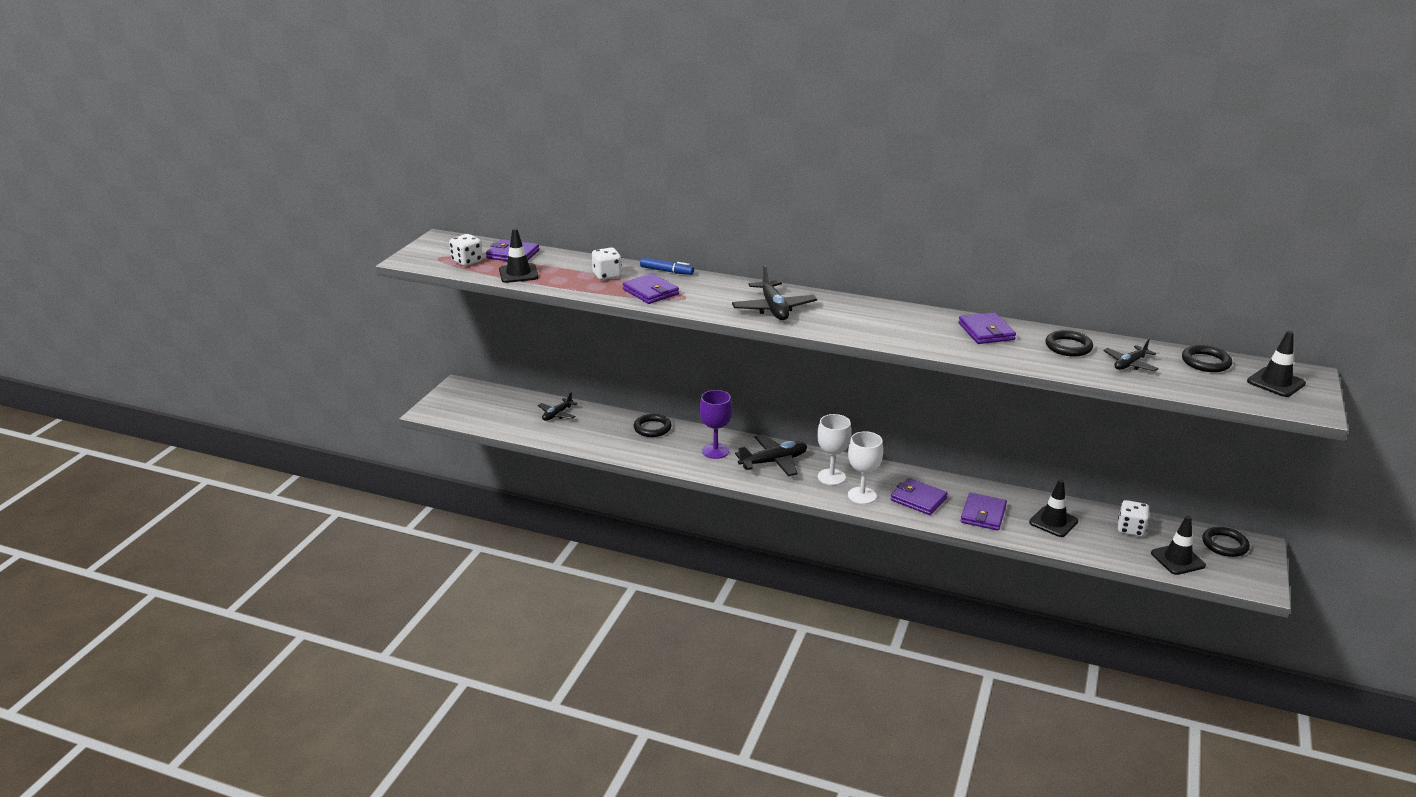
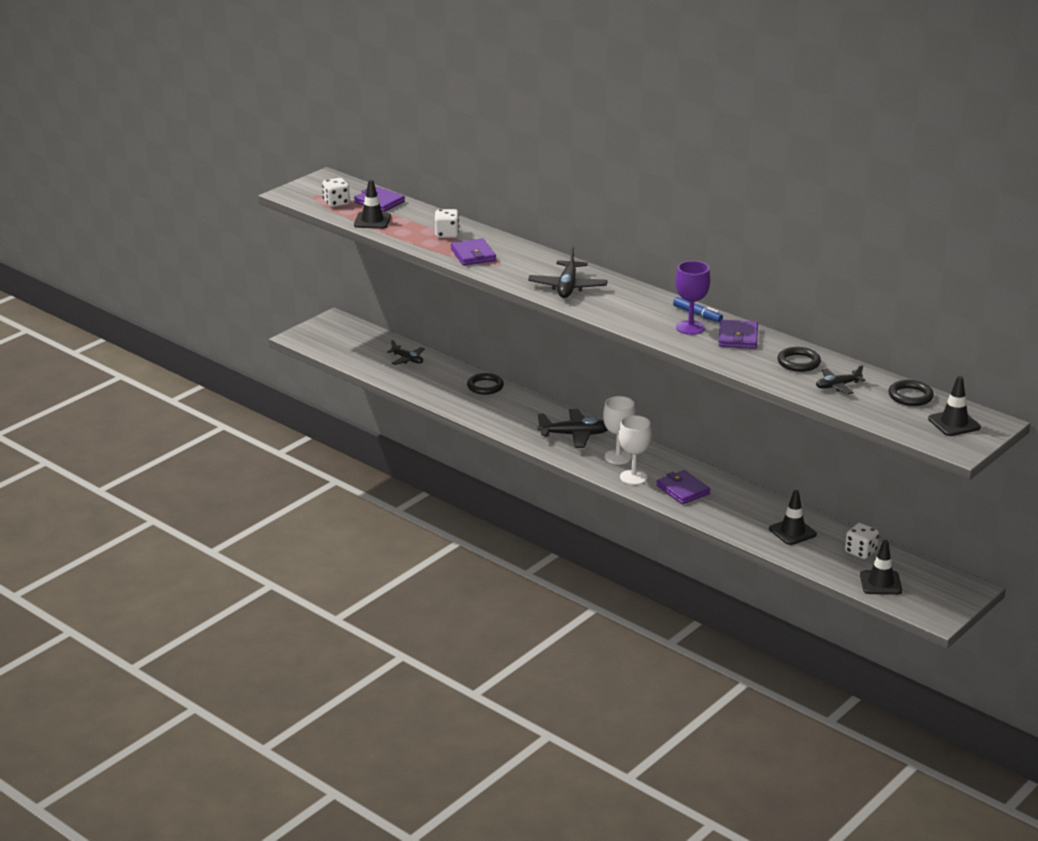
camera: 20 degrees right, 0 degrees up
black plane [538,392,578,421] -> black plane turned 105 degrees counterclockwise [387,340,425,365]
blue marker [640,257,694,275] -> blue marker moved to [673,297,723,322]
purple goblet [700,390,732,459] -> purple goblet moved to [675,261,710,335]
purple wallet [960,493,1007,531] -> none
black ring [1202,527,1250,557] -> none

